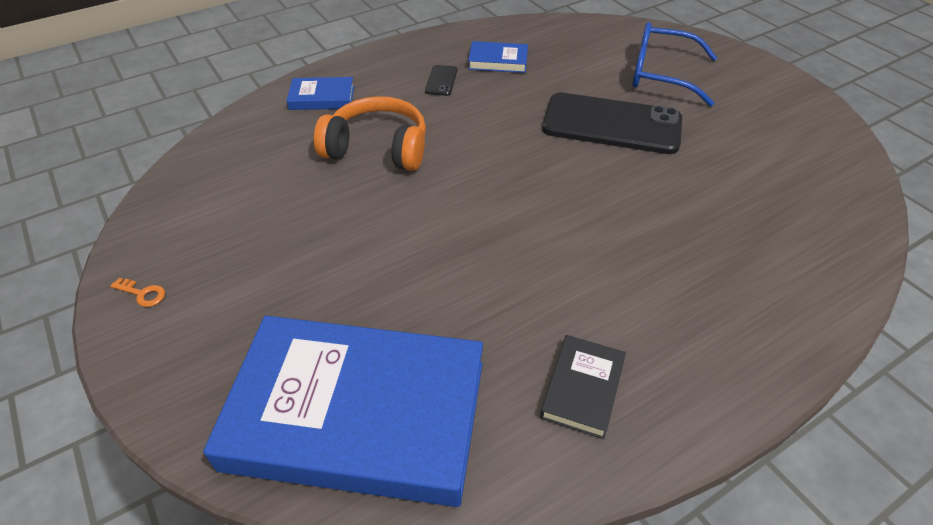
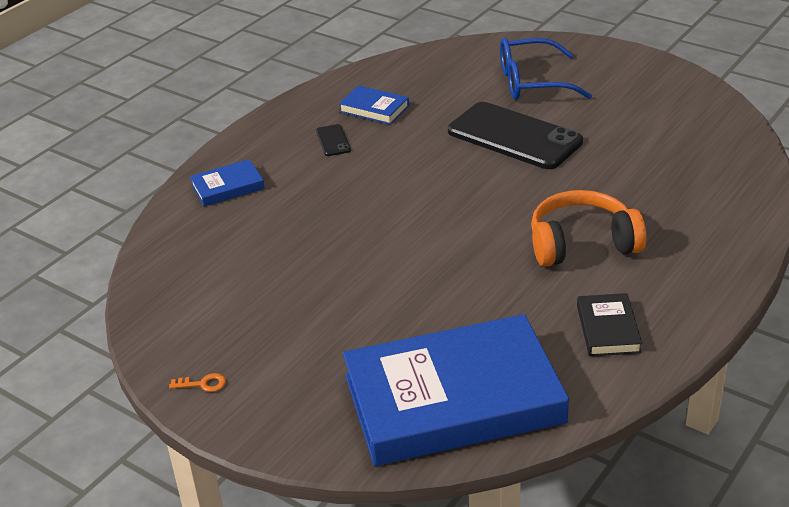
camera: 20 degrees left, 10 degrees down
orange headphones [314,96,426,171] -> orange headphones moved to [531,190,646,267]
blue book [468,41,528,73] -> blue book turned 45 degrees clockwise [339,85,409,125]
black phone [542,92,682,154] -> black phone turned 45 degrees clockwise [448,102,583,169]

